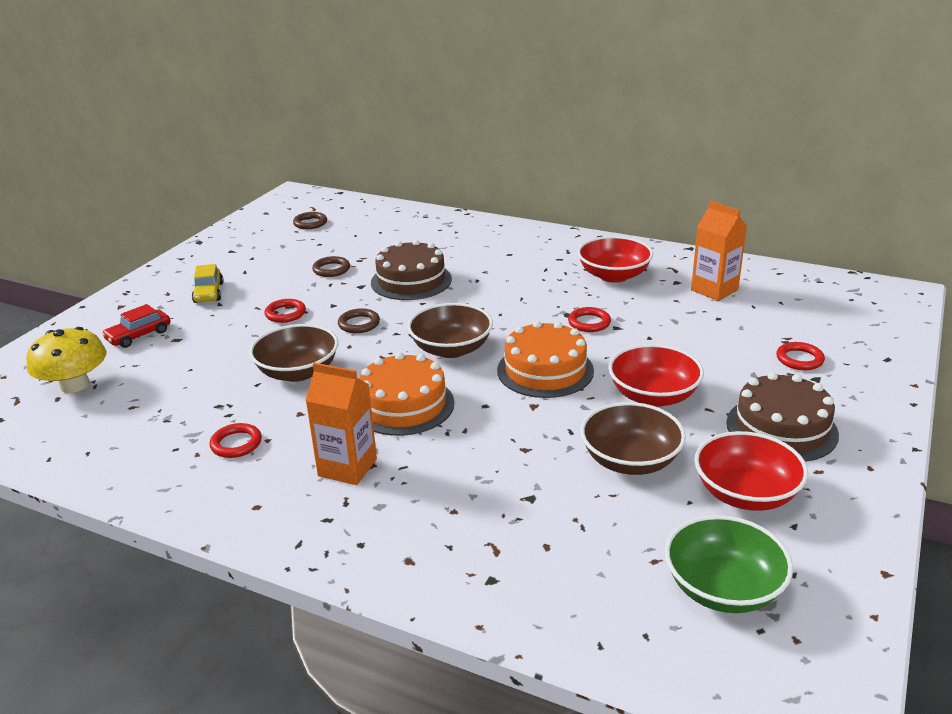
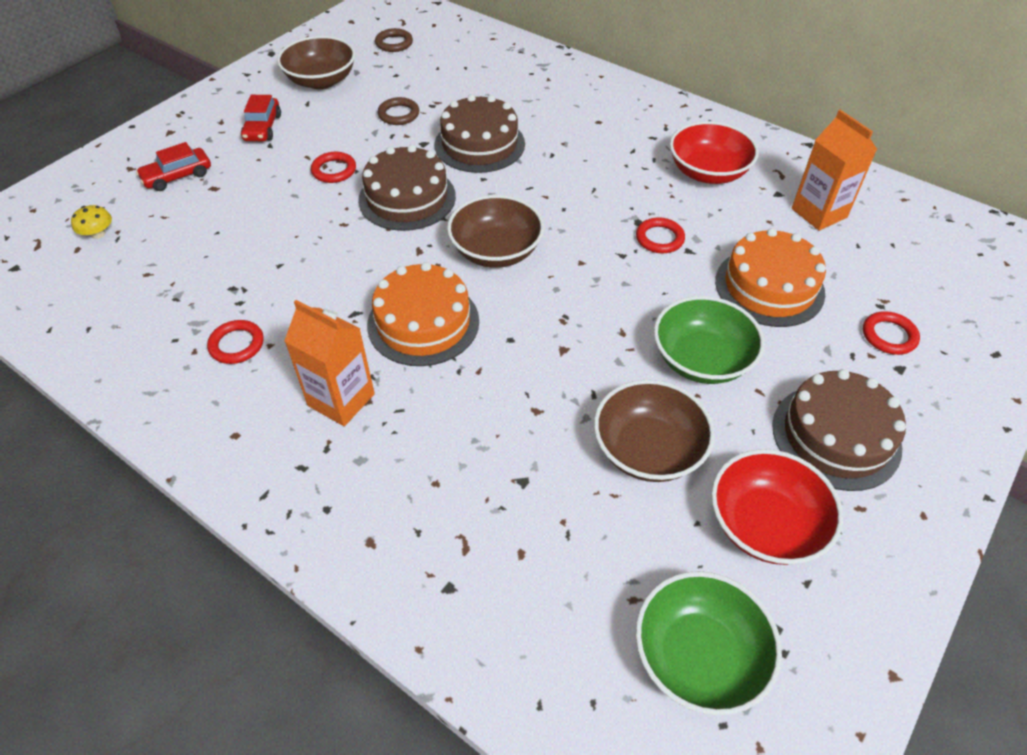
camera: 10 degrees right, 20 degrees up
yellow mushroom [26,327,107,393] -> yellow mushroom [71,205,112,239], size x0.48
yellow car [192,264,224,303] -> red car [241,95,281,141]
brown bowl [249,324,338,382] -> brown bowl moved to [277,36,355,89]
brown ring [338,308,380,333] -> brown cake [358,145,456,231]
orange cake [497,321,594,398] -> orange cake moved to [715,228,826,327]
red bowl [608,344,704,407] -> green bowl [654,296,765,384]

